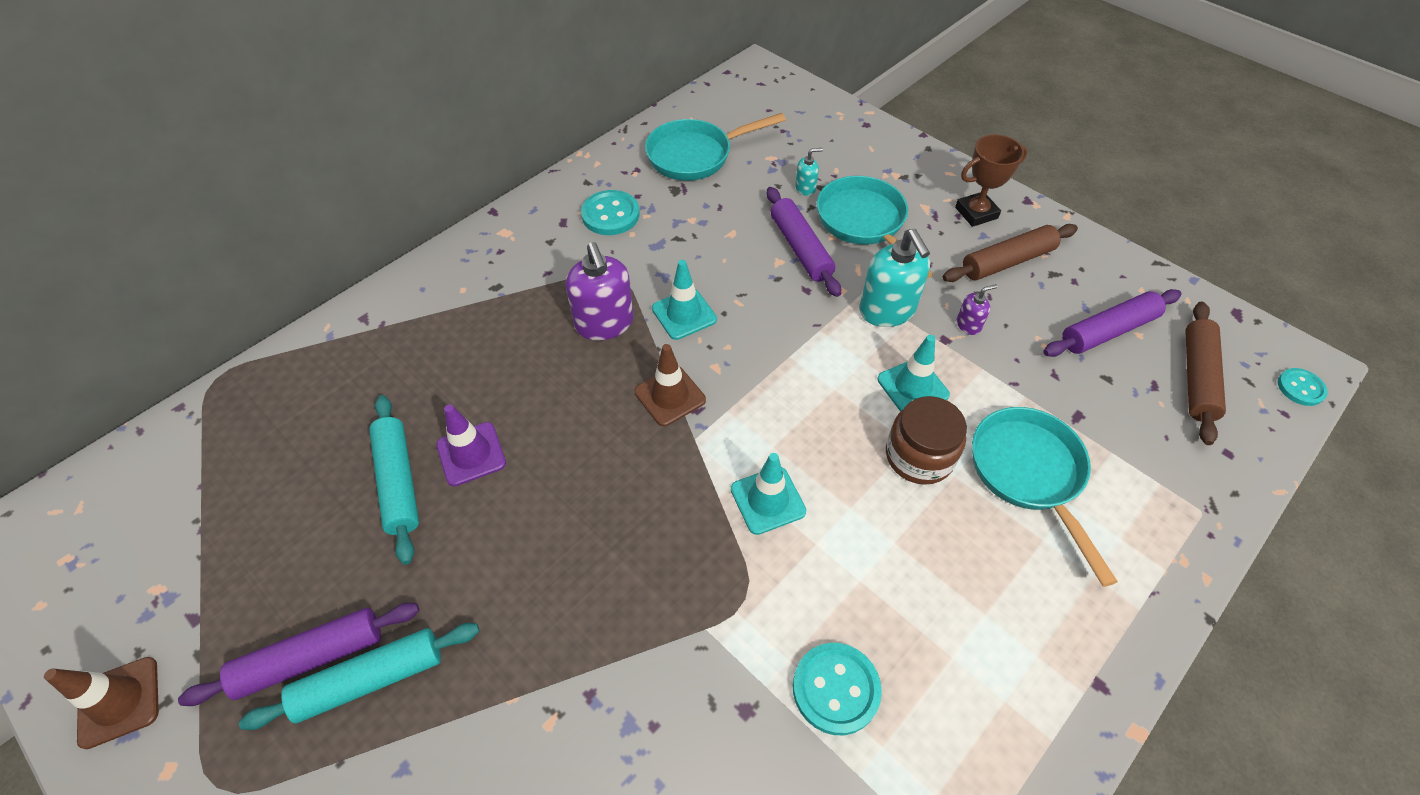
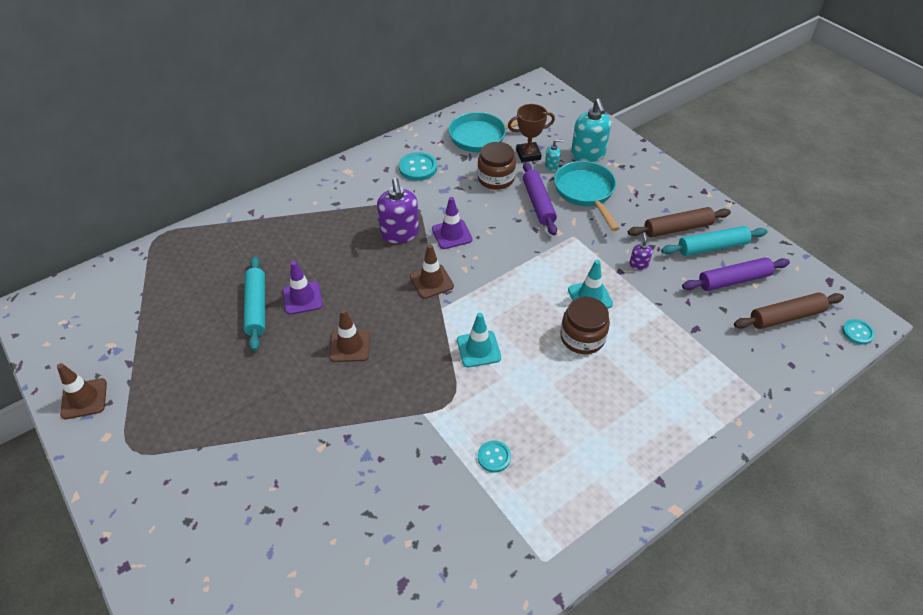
camera: 10 degrees right, 5 degrees down
purple rolling pin [178,603,419,706] -> none
turquoise rolling pin [239,623,479,730] -> turquoise rolling pin moved to [661,226,768,256]
turquoise traffic cone [652,260,717,340] -> purple traffic cone [432,197,472,249]
turquoise button [793,643,882,735] -> turquoise button [478,440,511,472], size x0.63
turquoise soap dispenser [859,229,930,327] -> turquoise soap dispenser moved to [571,98,611,162]
brown trophy [955,134,1028,227] -> brown trophy moved to [508,104,555,163]
purple soap dispenser [957,284,997,335] -> purple soap dispenser turned 75 degrees counterclockwise [629,233,653,270]
turquoise pan [972,407,1118,587] -> none
brown rolling pin [1185,302,1226,445] -> brown rolling pin turned 45 degrees clockwise [734,292,844,329]
none -> brown traffic cone [329,309,370,362]
none -> brown jar [477,142,516,190]

